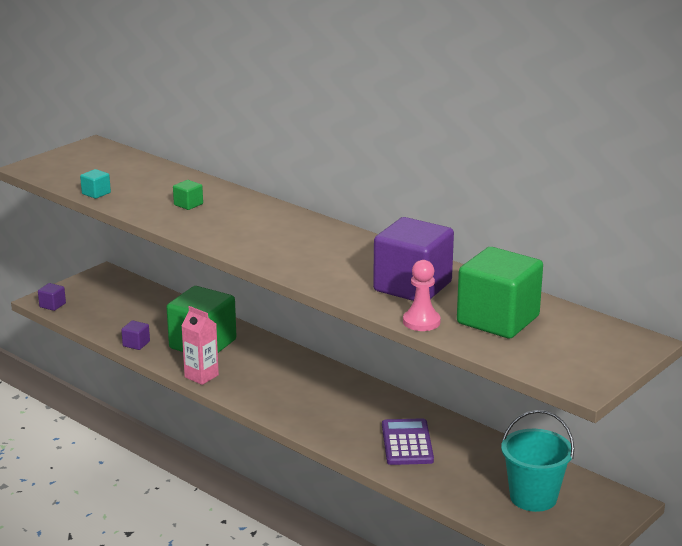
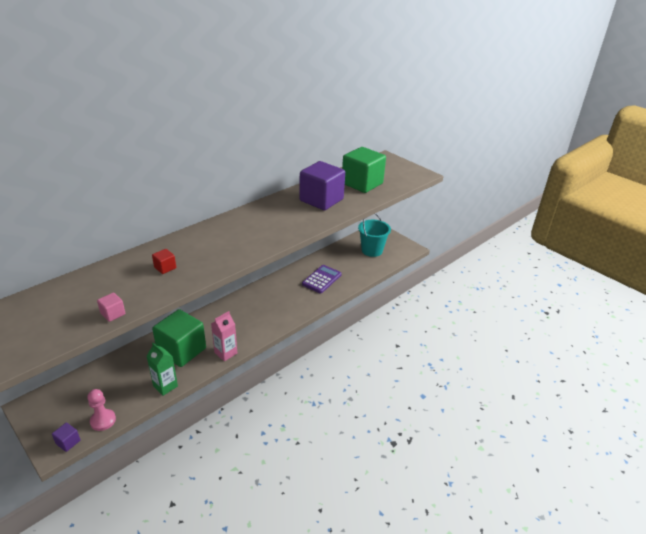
camera: 85 degrees left, 10 degrees up
turquoise cube [80,169,111,199] -> pink cube [97,293,125,322]
purple cube [121,320,150,350] -> green carton [146,343,178,396]
green cube [173,180,203,210] -> red cube [152,249,176,274]
purple calculator [382,418,434,465] -> purple calculator turned 120 degrees clockwise [302,265,342,293]
pink pawn [403,260,441,331] -> pink pawn moved to [87,389,116,431]

